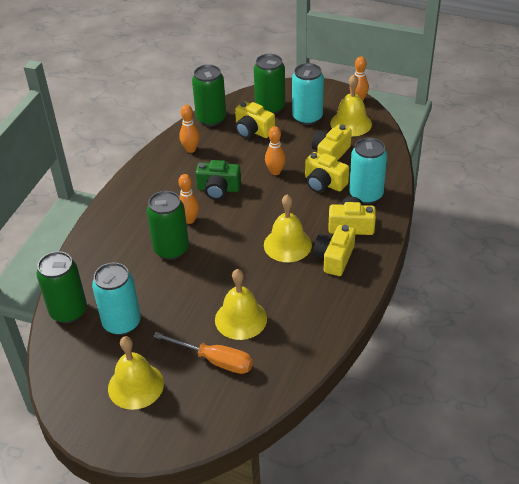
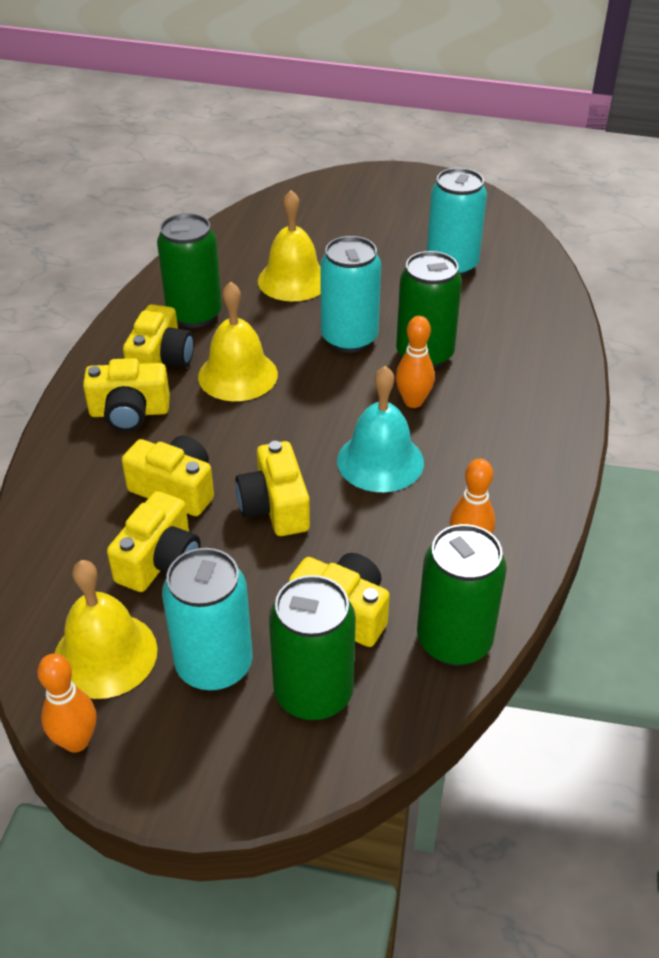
camera: 170 degrees right, 0 degrees up
green can [36,251,87,323] -> green can moved to [157,213,222,328]
yellow bell [108,336,164,410] -> none
orange screwdriver [153,332,253,374] -> none
green camera [195,160,241,200] -> turquoise bell [337,366,424,492]
orange bowling pin [265,126,286,175] -> yellow camera [236,441,310,536]
turquoise can [349,138,387,204] -> turquoise can moved to [320,236,381,353]

